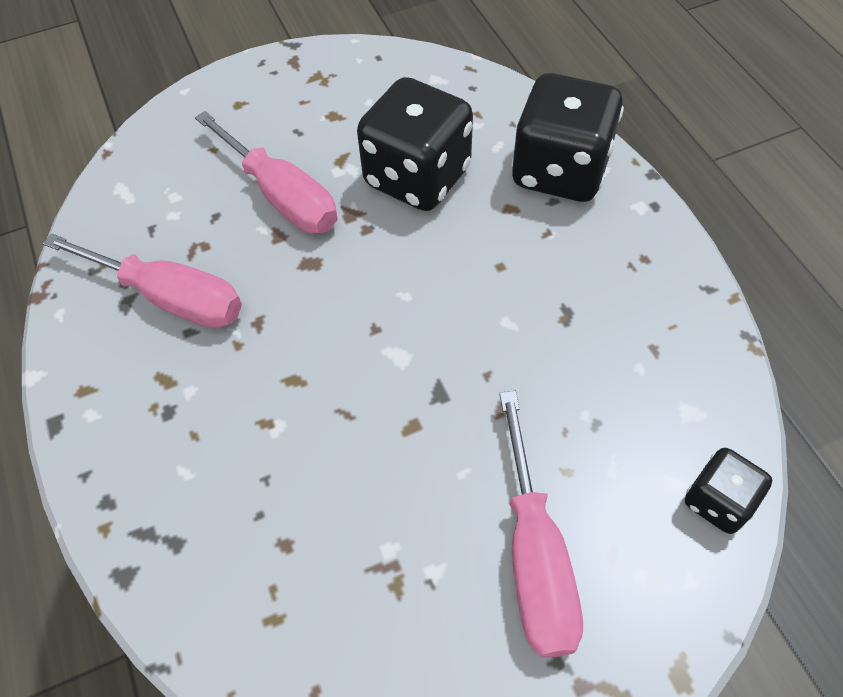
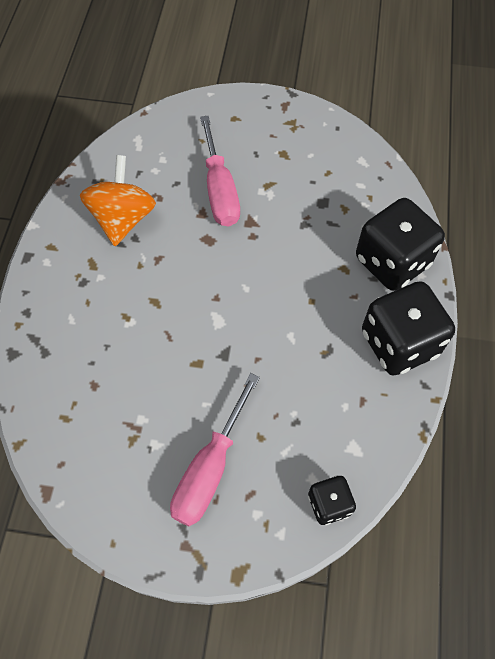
camera: 30 degrees right, 5 degrees up
pink screwdriver [43,233,242,329] -> orange spinning top [80,155,156,246]
black dice [357,77,473,211] -> black dice moved to [362,281,455,376]

